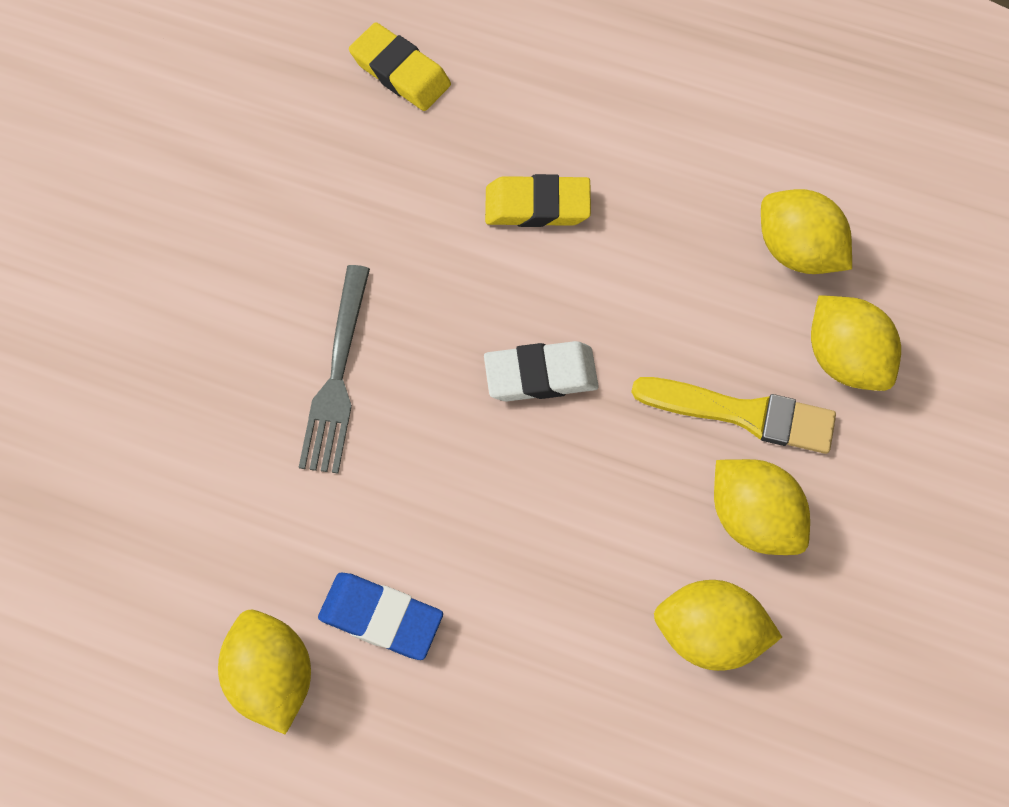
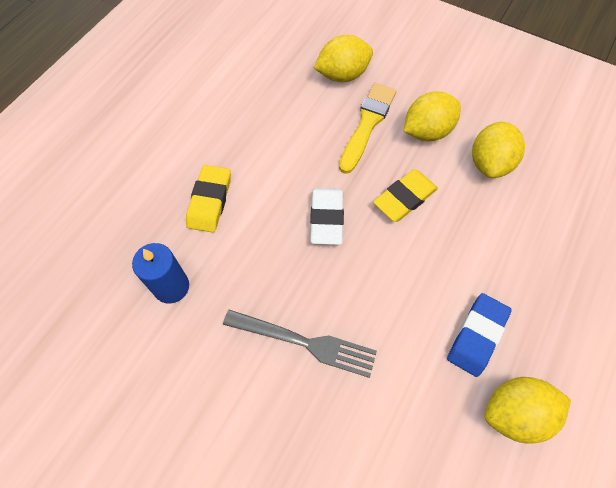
camera: 80 degrees left, 5 degrees down
yellow eraser [349,22,451,111] -> yellow eraser moved to [373,169,438,222]
yellow lemon [761,189,852,274] -> none
none -> blue candle [132,243,189,304]

